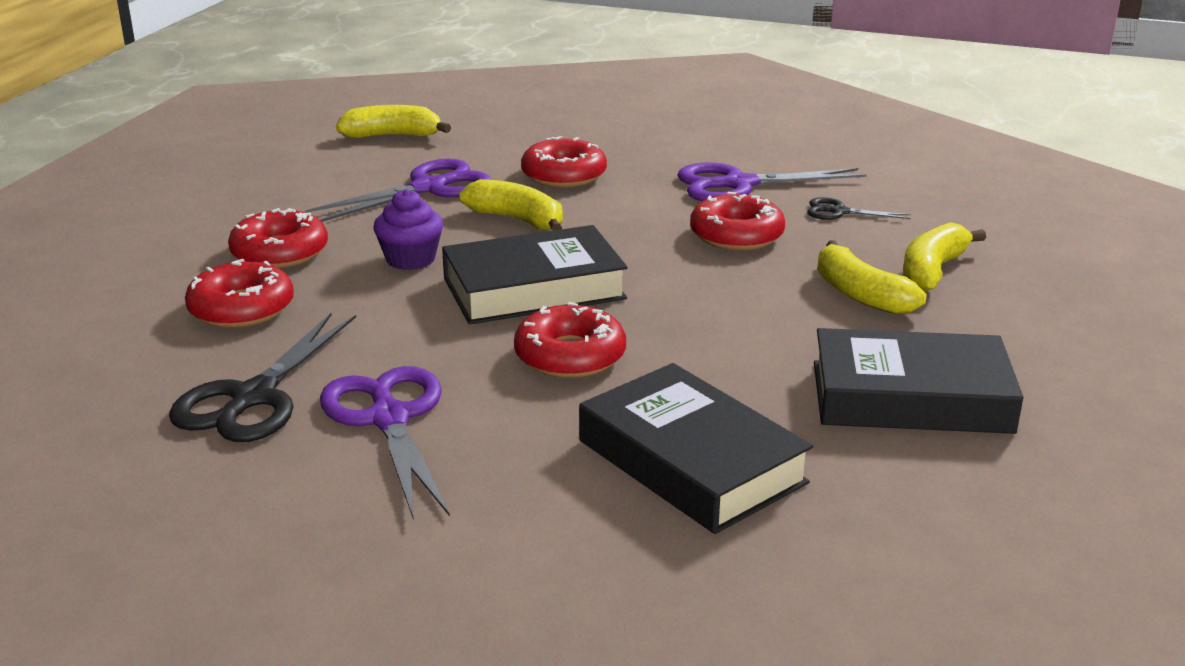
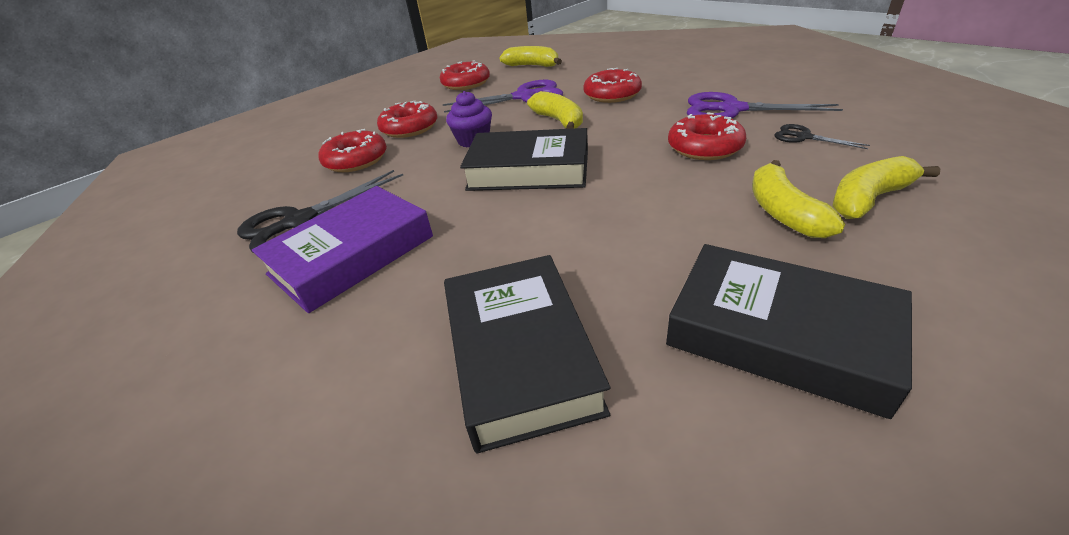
camera: 30 degrees right, 10 degrees up
purple scissors [320,366,450,520] -> purple book [252,186,433,313]
red donut [514,302,626,378] -> red donut moved to [440,60,490,90]

